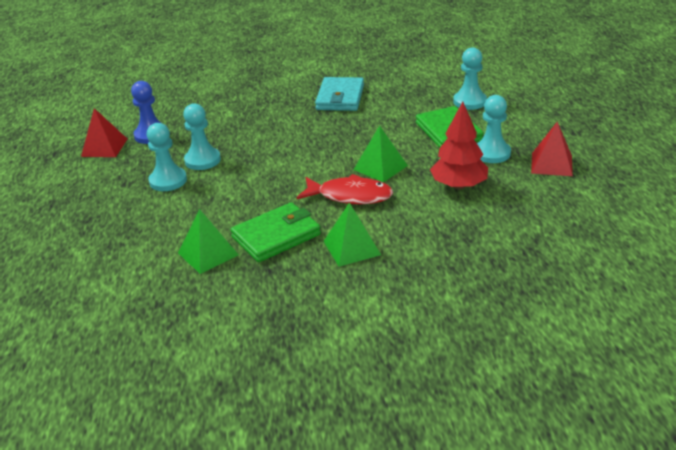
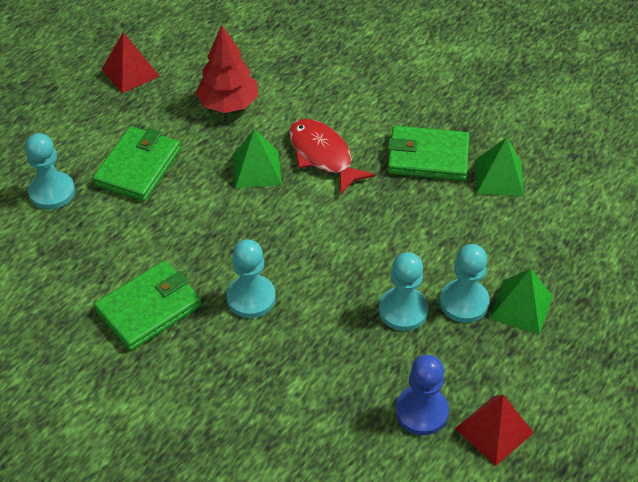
camera: 140 degrees left, 15 degrees up
turquoise wallet [315,77,364,111] -> green wallet [94,261,202,351]
green pyramid [324,202,381,267] -> green pyramid moved to [489,268,553,335]
turquoise pawn [477,95,511,163] -> turquoise pawn moved to [226,239,276,318]

